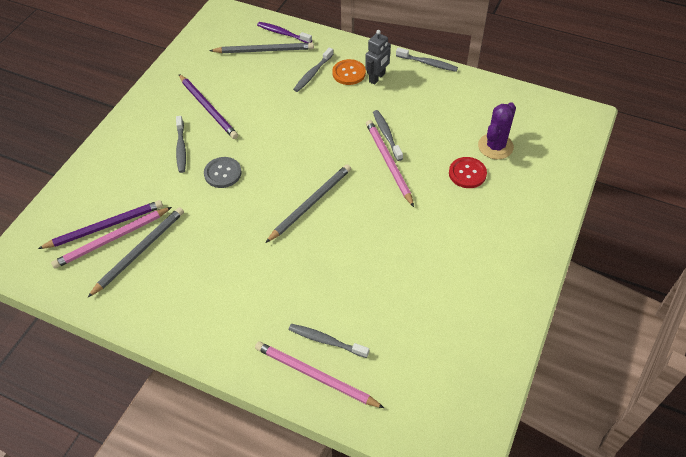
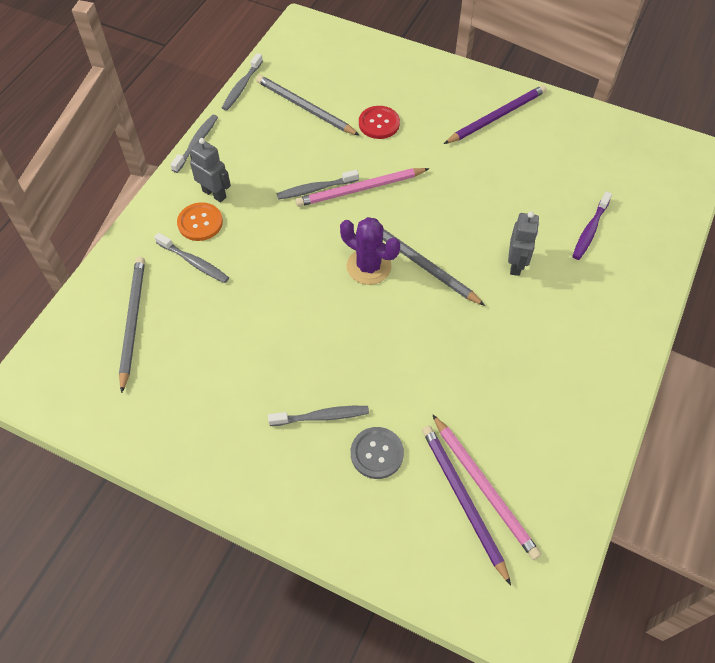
camera: 90 degrees left, 5 degrees up
grey pencil [87,207,184,298] -> grey pencil moved to [256,75,360,136]
purple pencil [179,74,238,139] -> purple pencil moved to [444,85,547,144]
grey button [204,157,242,188] -> grey button moved to [351,427,404,479]
pink pencil [255,341,384,408] -> none
purple toothbrush [257,22,312,43] -> purple toothbrush moved to [572,191,612,260]
grey toothbrush [289,324,369,358] -> grey toothbrush moved to [222,53,263,111]
purple cactus [478,102,516,159] -> purple cactus moved to [340,217,400,285]
none -> grey robot [508,212,539,276]

